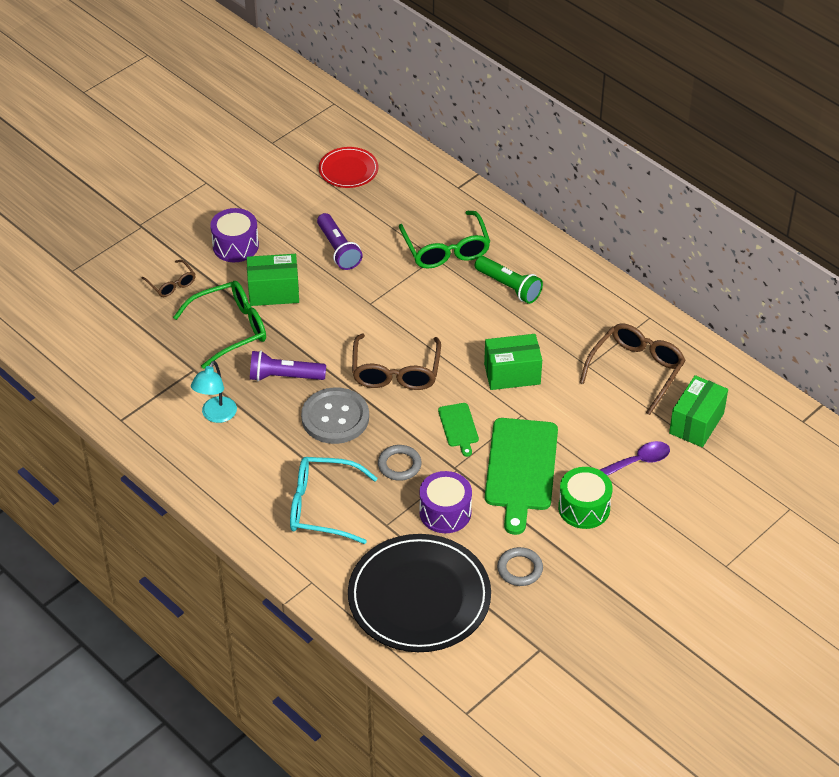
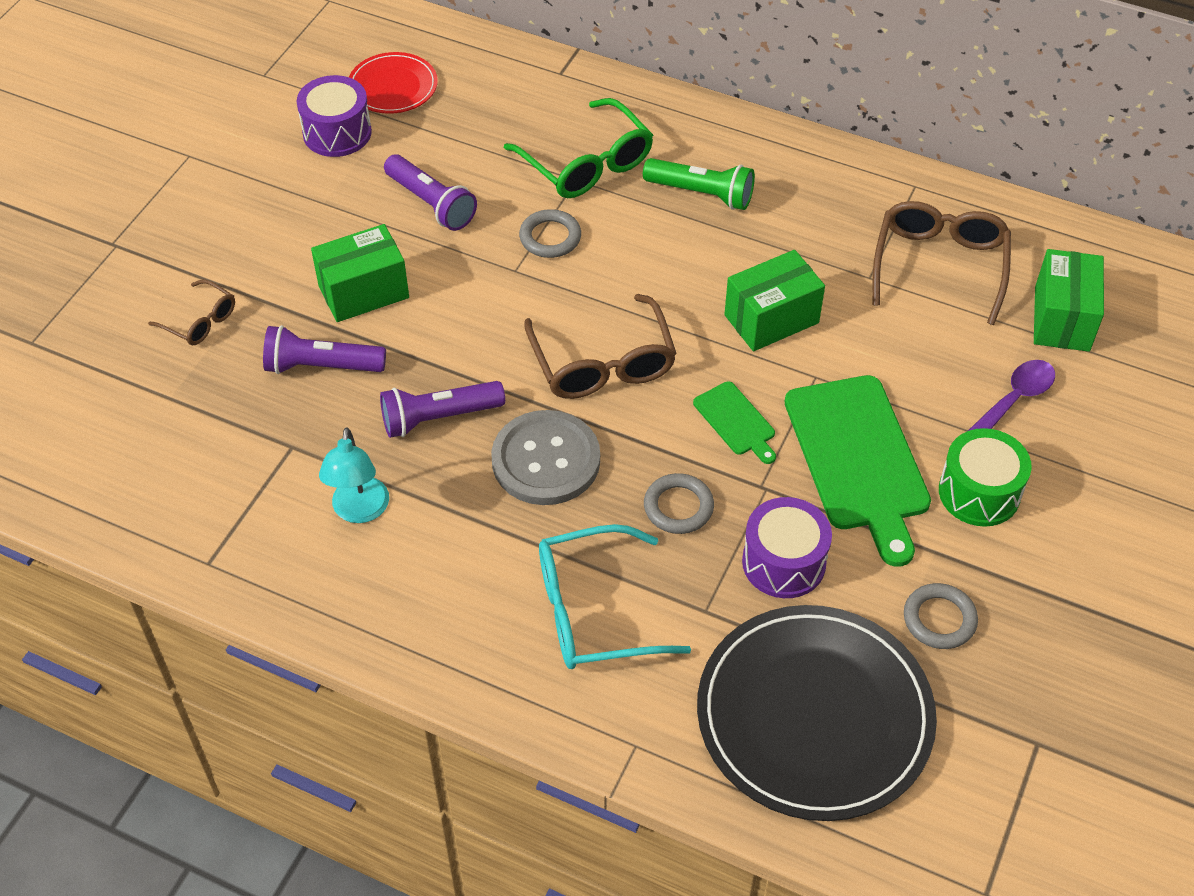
camera: 20 degrees left, 5 degrees up
green glasses [173,281,266,369] -> purple flashlight [263,325,386,374]
purple drum [210,208,259,262] -> purple drum moved to [296,75,372,157]
none -> grey ring [519,209,581,258]

